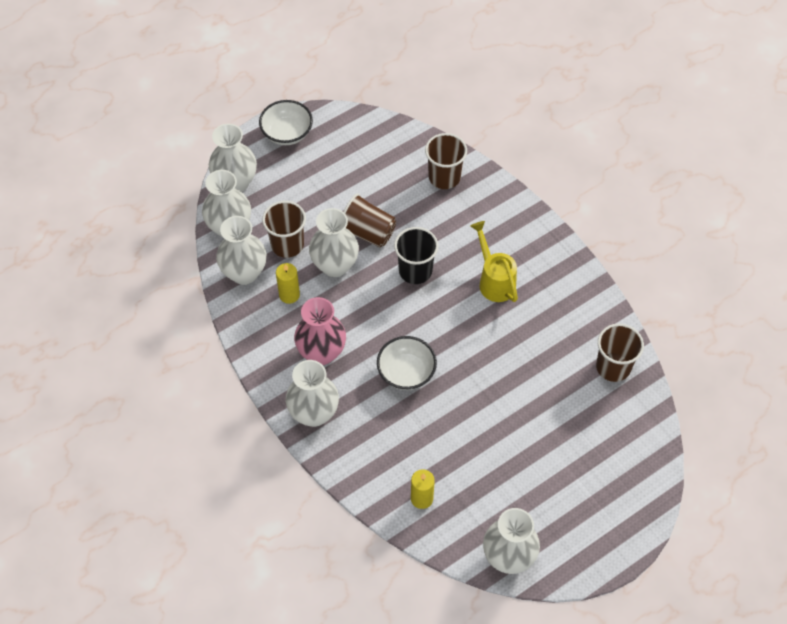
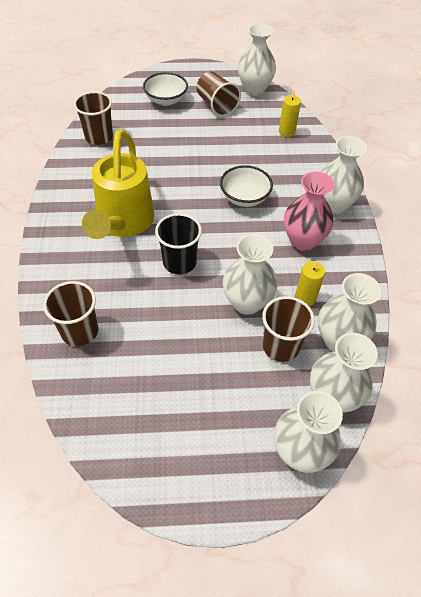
camera: 150 degrees left, 5 degrees down
white bowl [259,100,313,145] -> white bowl moved to [143,72,188,106]
brown cup [343,193,396,247] -> brown cup moved to [197,71,241,117]
yellow watering can [471,221,518,302] -> yellow watering can [82,129,154,239], size x1.66

